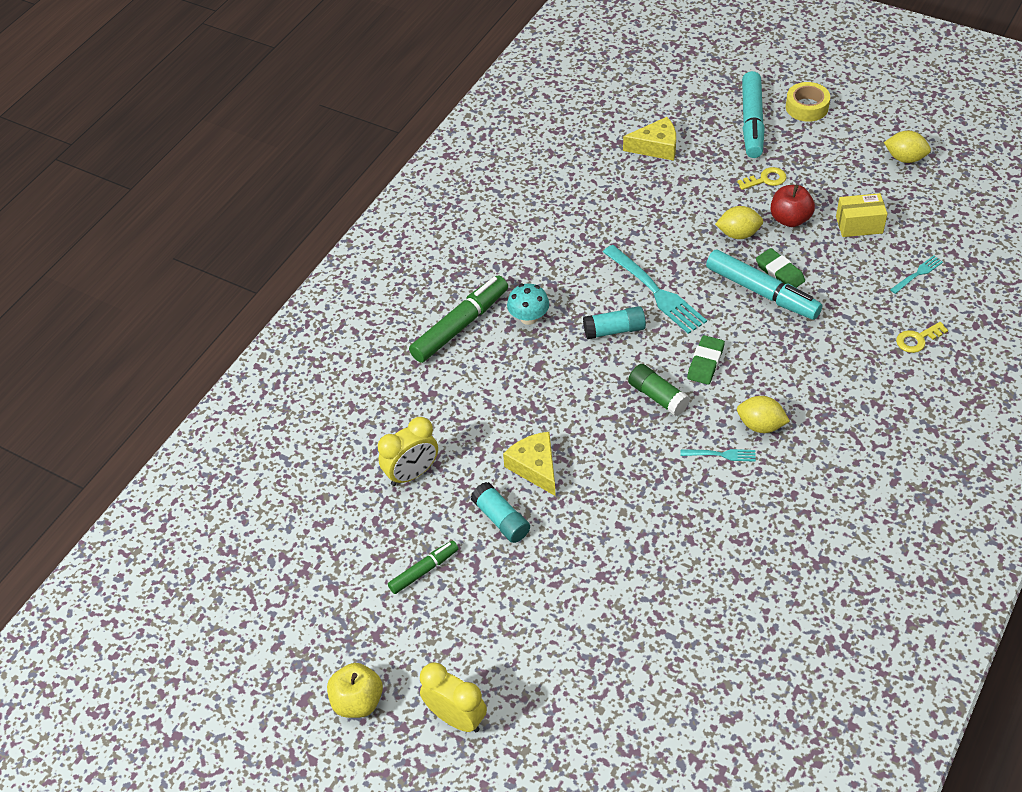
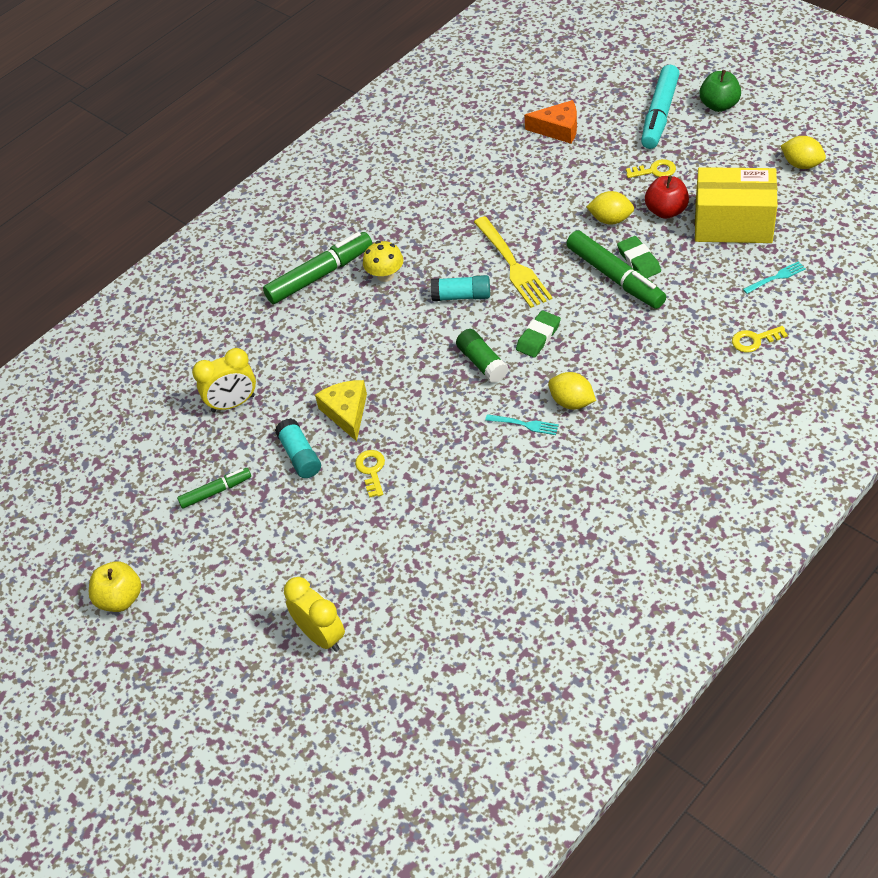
camera: 15 degrees right, 0 degrees up
yellow clock [420,663,487,732] -> yellow clock moved to [284,577,345,652]
turquoise mushroom [507,284,549,325] -> yellow mushroom [363,241,404,282]
turquoise fork [603,245,707,334] -> yellow fork [474,216,553,308]
yellow cheese [623,117,676,161] -> orange cheese [524,100,577,144]
turquoise marker [706,249,822,320] -> green marker [566,230,666,309]
yellow tape [786,82,830,122] -> green apple [700,70,741,112]
yellow box [836,193,888,237] -> yellow box [695,167,778,243], size x1.81
none -> yellow key [355,450,385,498]

